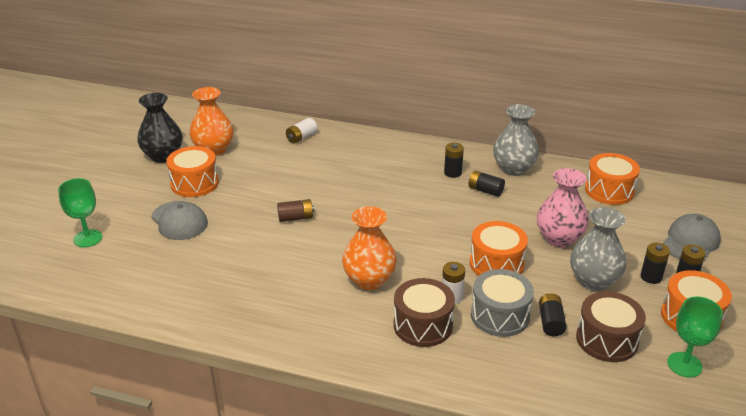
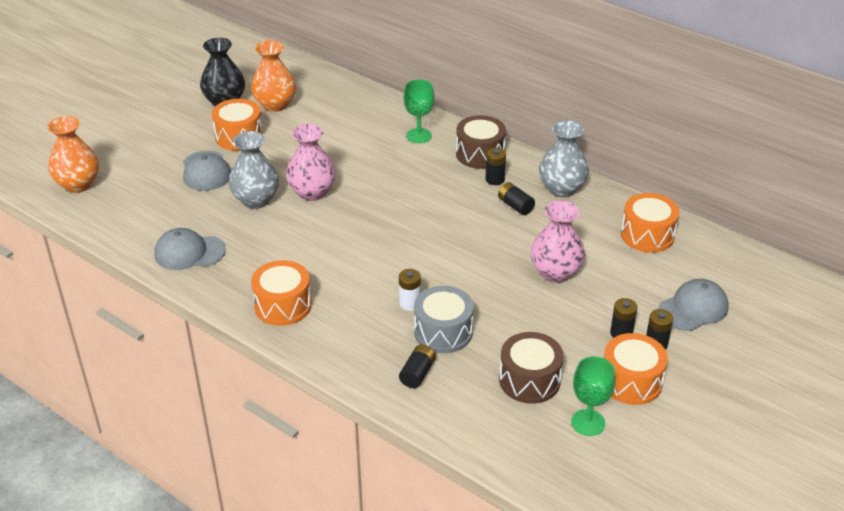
camera: 20 degrees right, 5 degrees up
green goblet [58,178,102,247] -> green goblet moved to [404,80,434,143]
brown battery [277,199,314,222] -> pink vase [286,124,336,201]
white battery [286,118,317,144] -> none
orange vase [342,206,397,290] -> orange vase moved to [47,116,99,193]
brown drum [393,278,455,347] -> brown drum moved to [456,115,506,169]
orange drum [470,221,528,276] -> orange drum moved to [251,260,312,326]
black battery [539,293,567,336] -> black battery moved to [399,345,436,388]
grey vase [570,207,626,291] -> grey vase moved to [228,131,279,209]
none -> grey cap [155,228,226,270]

